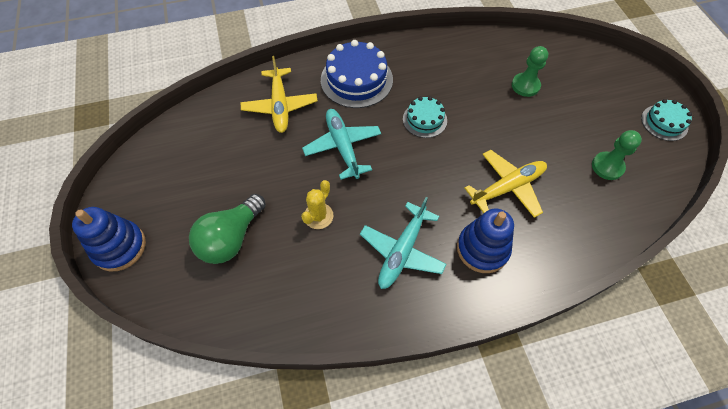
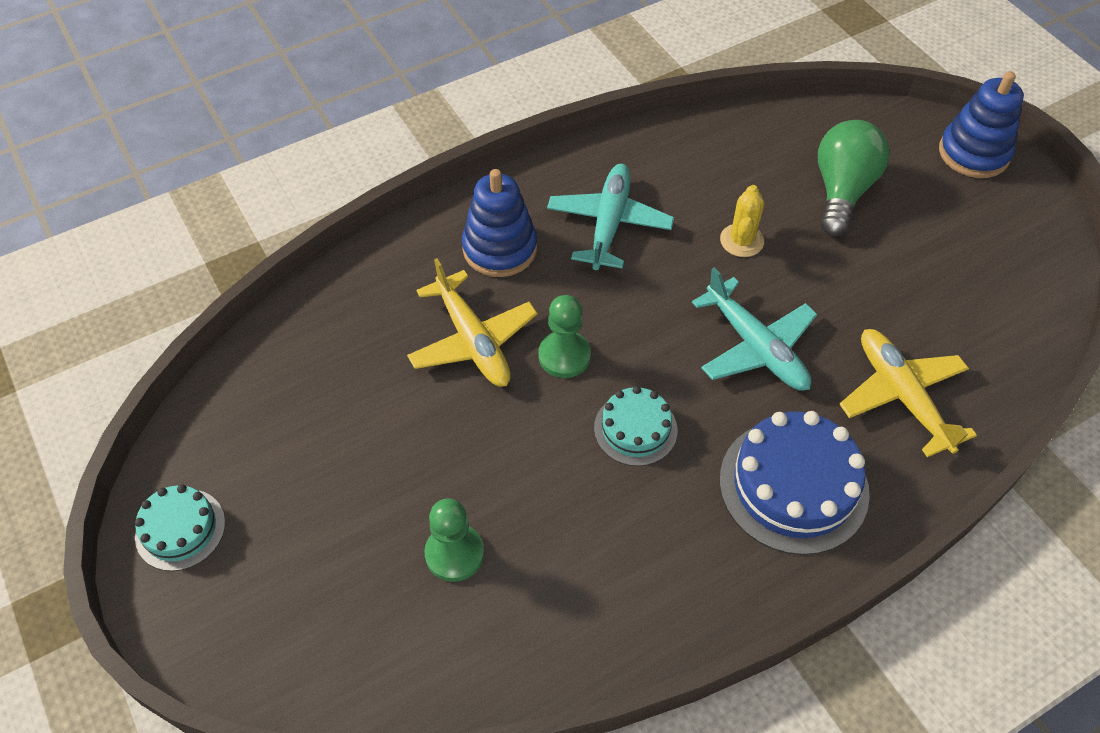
camera: 165 degrees right, 5 degrees down
yellow plane [465,150,547,218] -> yellow plane turned 75 degrees counterclockwise [407,258,538,387]
green pawn [592,130,642,180] -> green pawn moved to [538,295,591,378]

